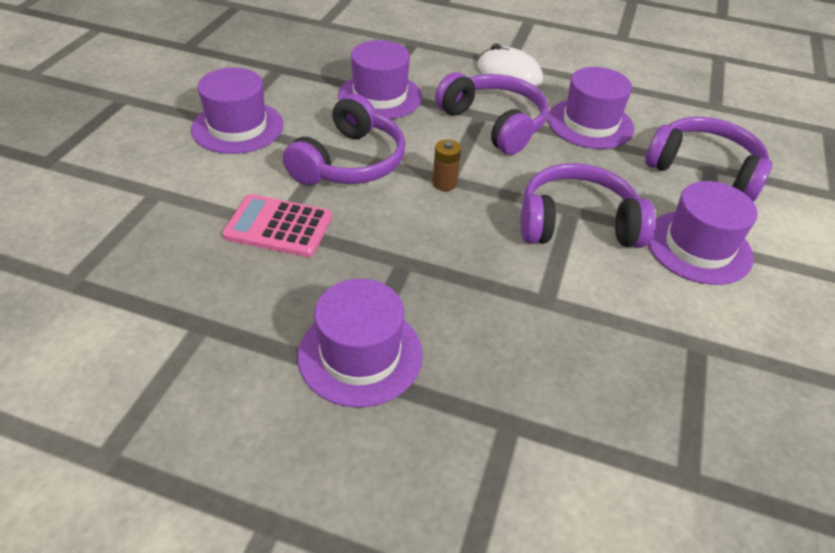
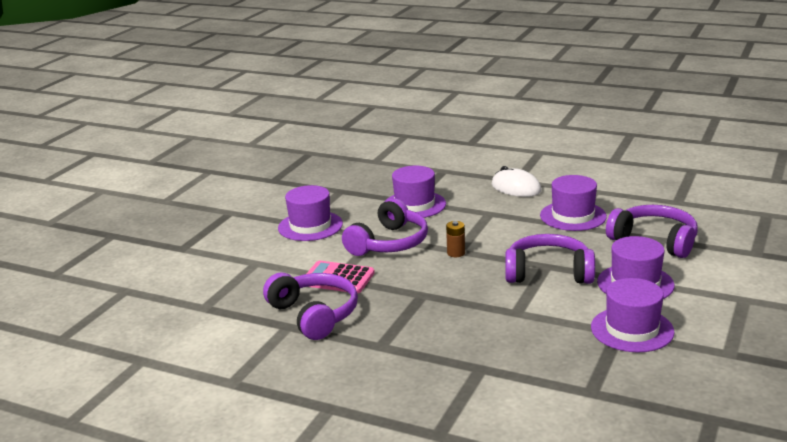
camera: 10 degrees right, 20 degrees down
purple hat [298,279,423,408] -> purple hat moved to [591,278,675,352]
purple headphones [435,72,549,155] -> purple headphones moved to [263,273,358,340]

